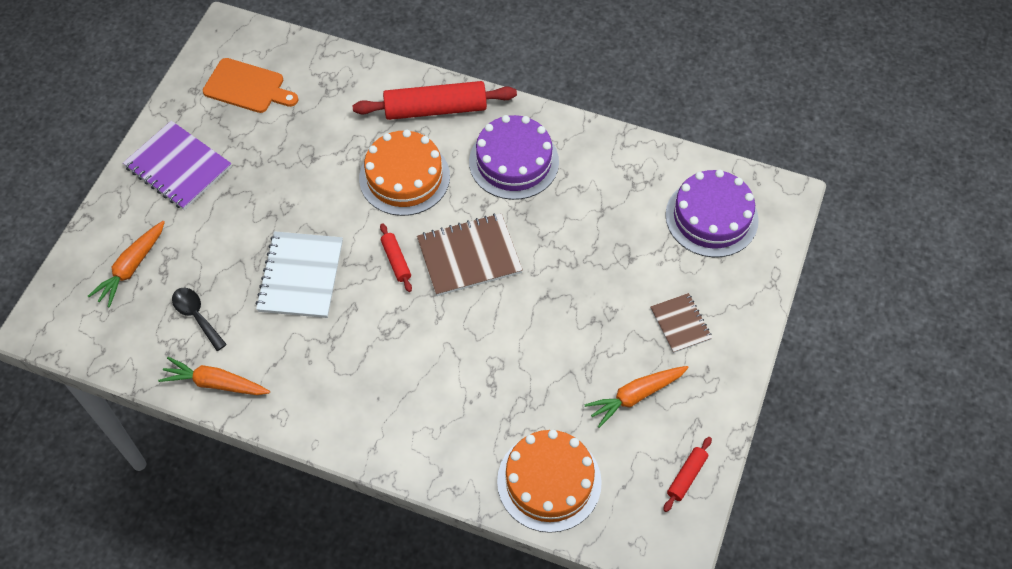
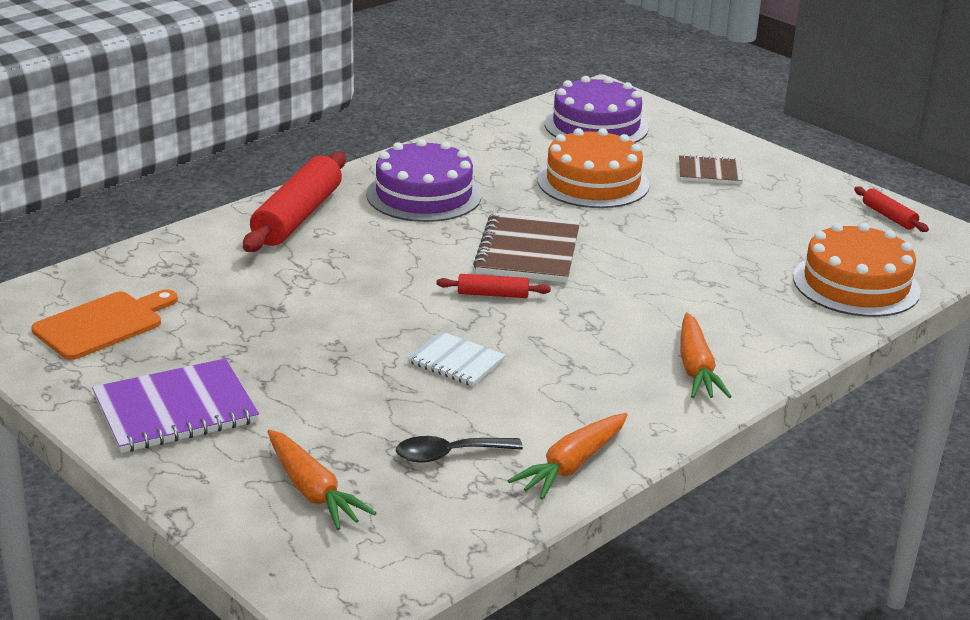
camera: 65 degrees left, 30 degrees down
white notebook [255,231,343,318] -> white notebook [407,331,506,386], size x0.59
orange cake [359,130,450,216] -> orange cake moved to [537,128,650,208]
orange carrot [584,366,689,428] -> orange carrot moved to [680,313,732,398]

